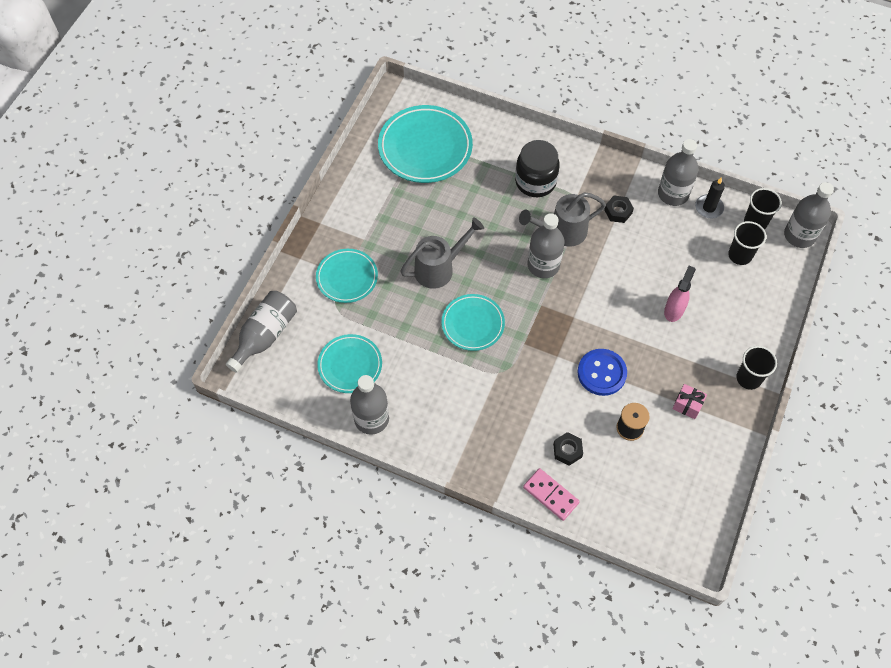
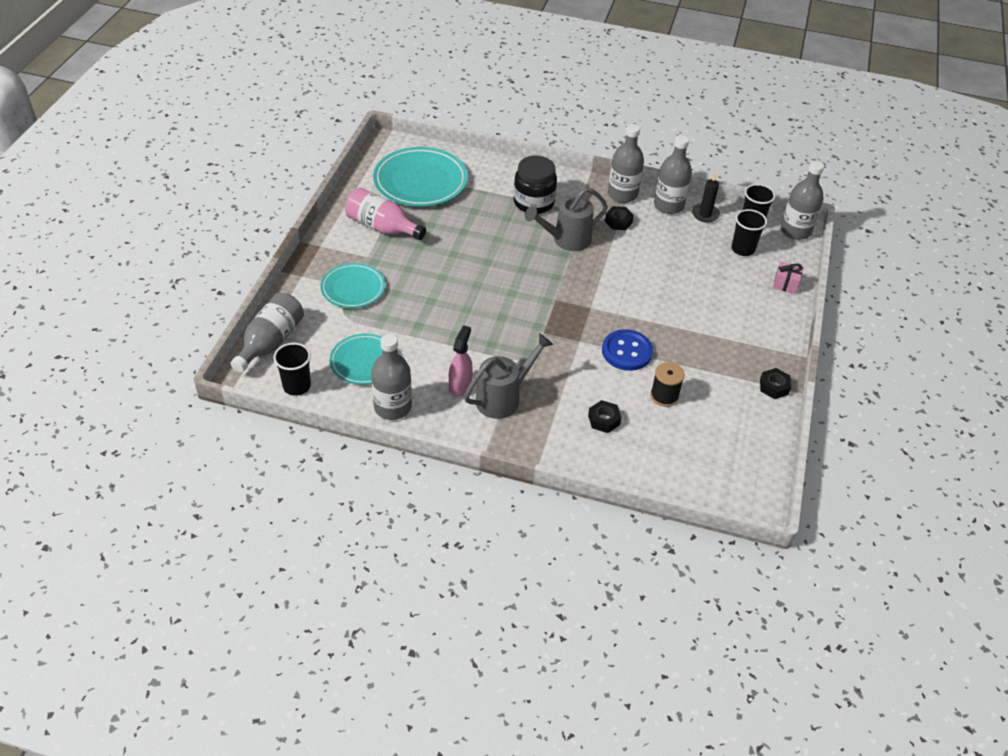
camera: 10 degrees left, 15 degrees down
grey watering can [400,217,484,289] -> grey watering can moved to [464,333,553,419]
turquoise plate [441,294,505,351] -> none
pink domino [523,468,580,521] -> none
grey bottle [528,213,565,278] -> grey bottle moved to [608,124,644,203]
pink spray bottle [664,266,696,322] -> pink spray bottle moved to [449,325,473,396]
pink gift [672,384,707,419] -> pink gift moved to [772,262,803,294]
black cup [736,346,777,390] -> black cup moved to [274,343,311,396]
none -> pink bottle [345,187,426,240]
none -> black nut [760,368,791,399]

